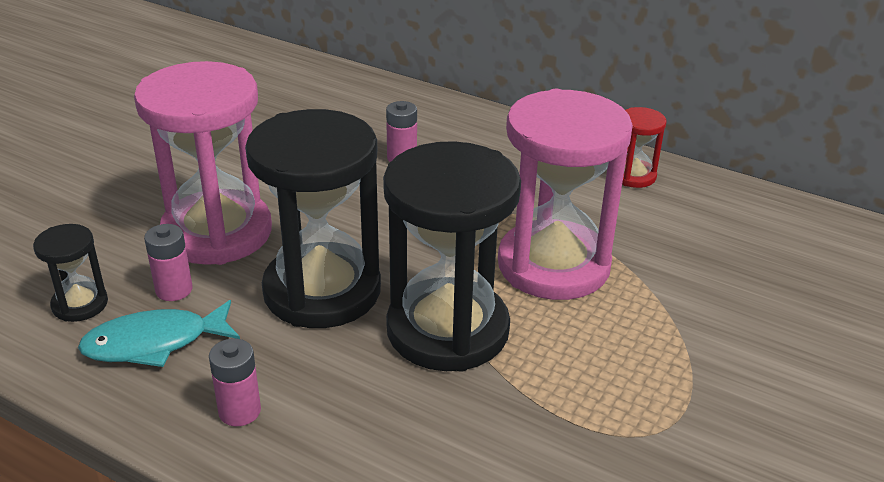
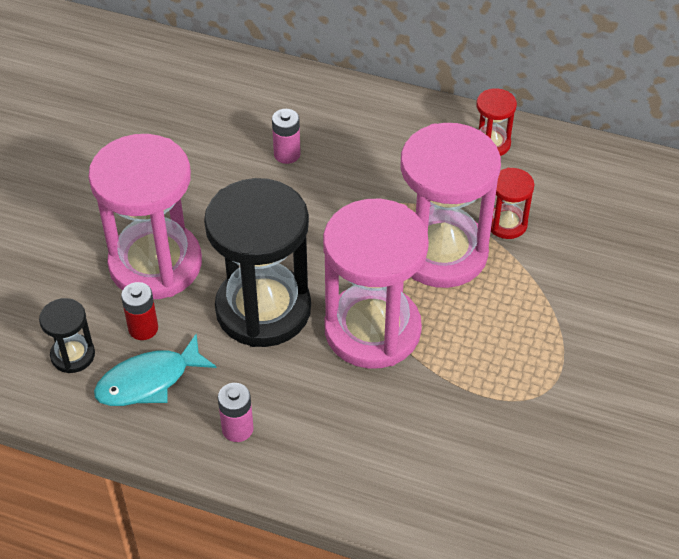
camera: 10 degrees left, 15 degrees up
pink battery [144,224,192,301] -> red battery [121,282,158,340]
black hourglass [383,141,521,372] -> pink hourglass [323,199,429,369]
none -> red hourglass [491,168,535,239]

